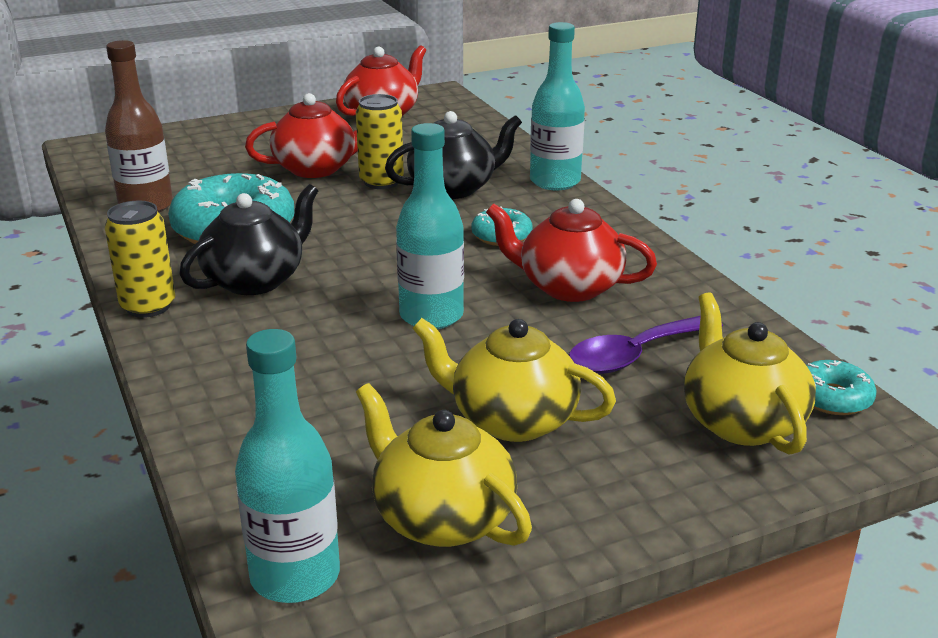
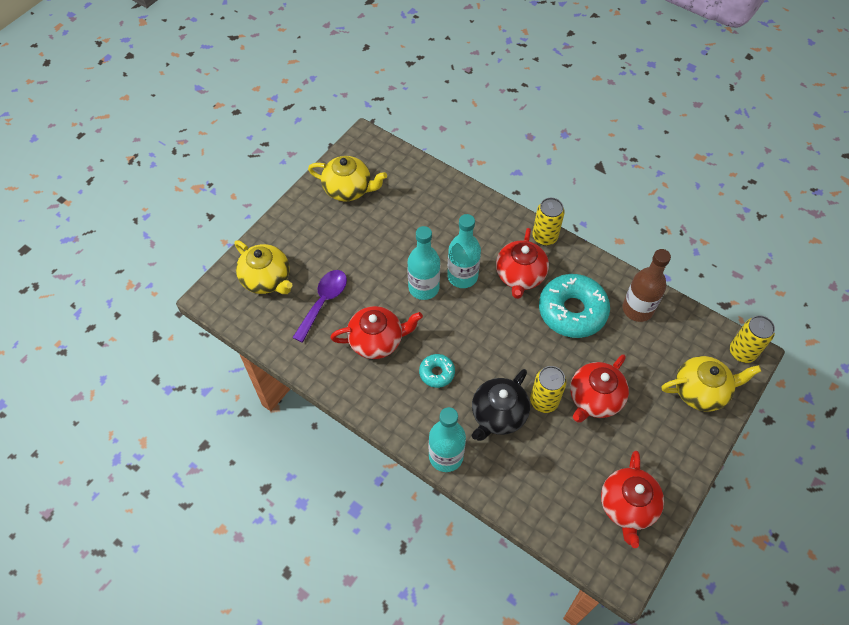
camera: 150 degrees right, 30 degrees up
black teapot [179,184,318,295] -> red teapot [496,228,549,299]
turquoise bottle [235,329,340,603] -> turquoise bottle moved to [447,214,481,288]
yellow teapot [412,318,616,442] -> yellow teapot moved to [662,356,761,412]
turquoise donut [806,360,877,415] -> none
none -> yellow can [730,316,775,363]

